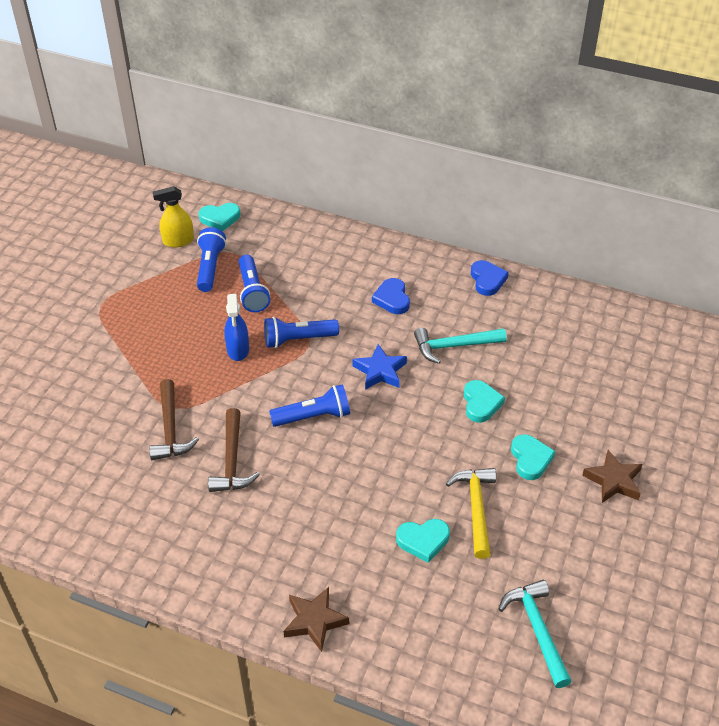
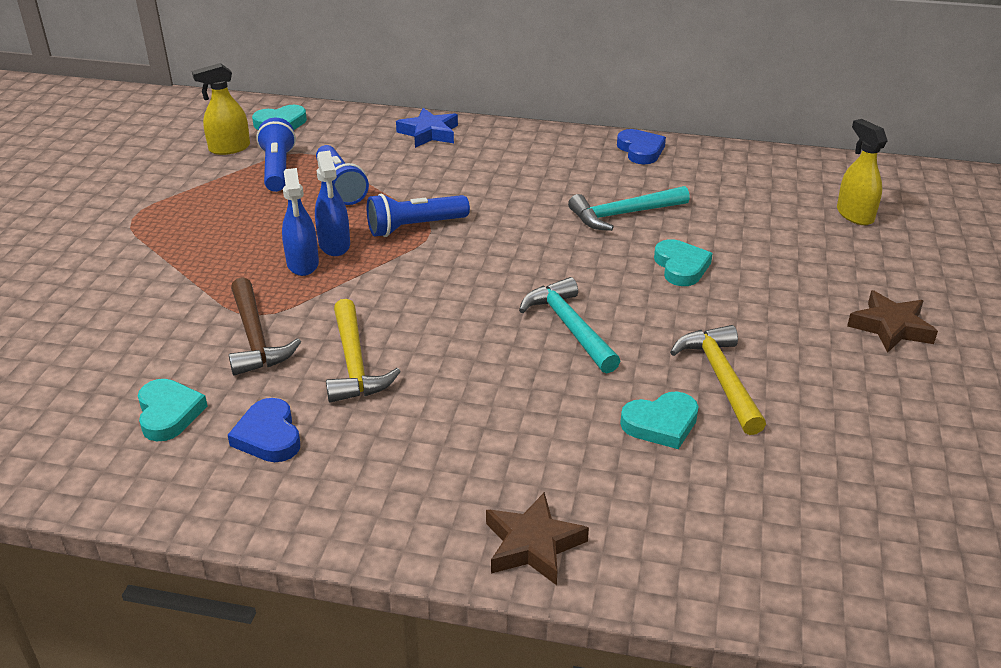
camera: 10 degrees left, 10 degrees down
brown hammer [208,408,260,492] -> yellow hammer [326,299,401,403]
blue flashlight [269,384,350,427] -> none
blue star [352,344,407,390] -> blue star moved to [396,108,458,148]
blue heart [372,278,410,314] -> blue heart moved to [228,398,300,462]
turquoise hammer [499,580,572,688] -> turquoise hammer moved to [519,277,620,373]
turquoise heart [511,434,556,480] -> turquoise heart moved to [138,379,208,441]
none -> blue spray bottle [282,168,319,276]
none -> yellow spray bottle [837,119,888,225]

